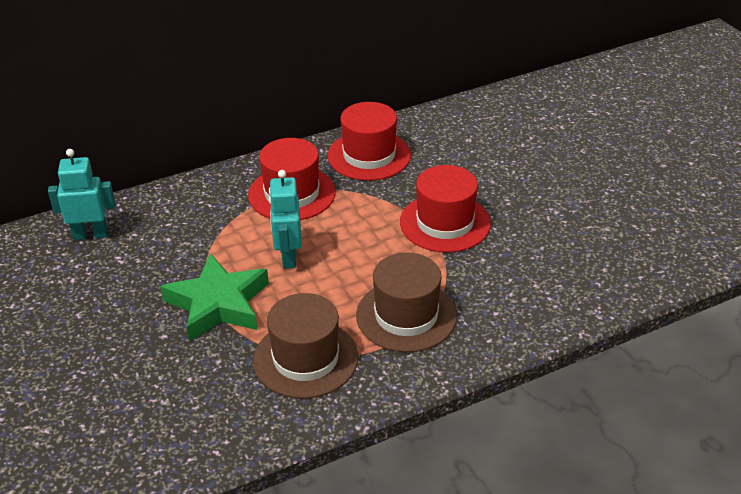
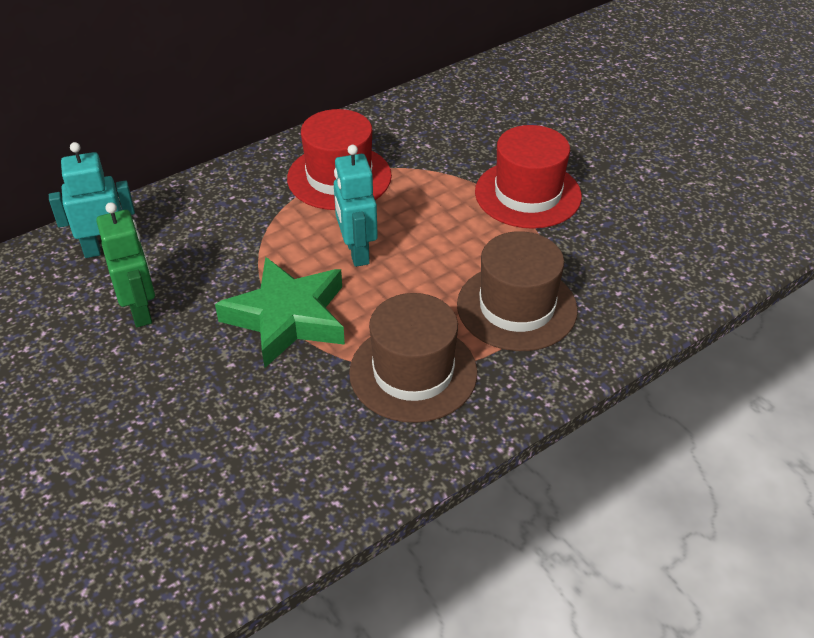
camera: 10 degrees left, 5 degrees up
red hat [328,102,411,181] -> none
none -> green robot [96,202,155,327]

